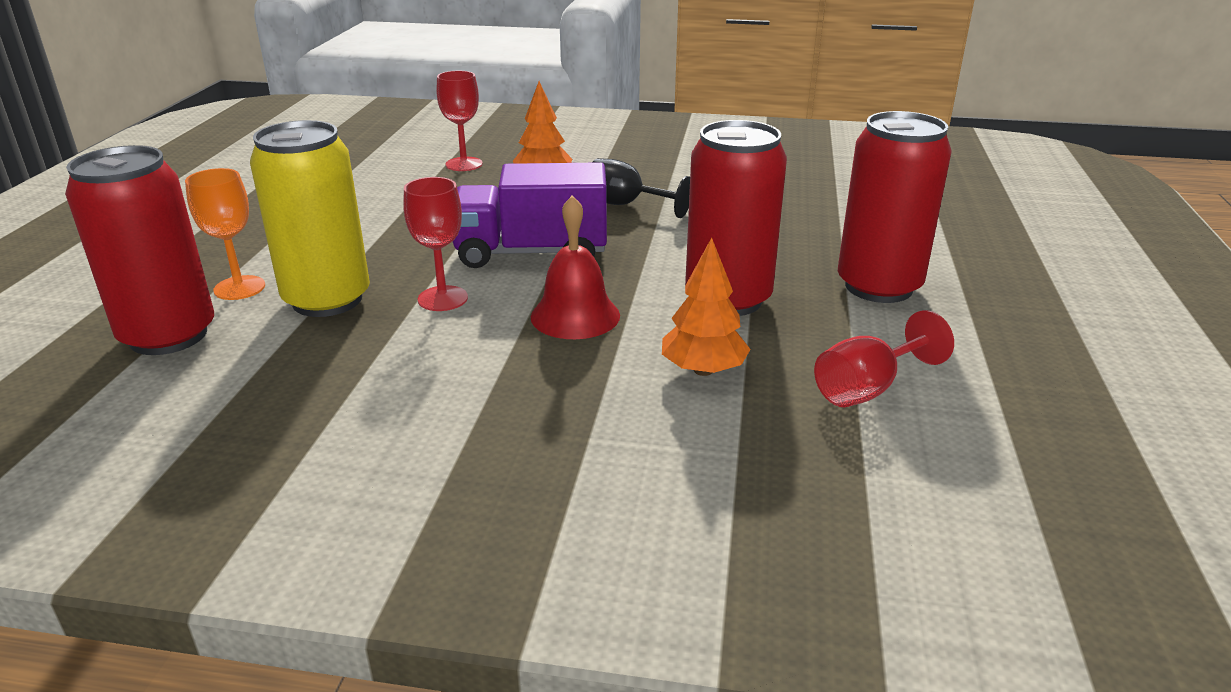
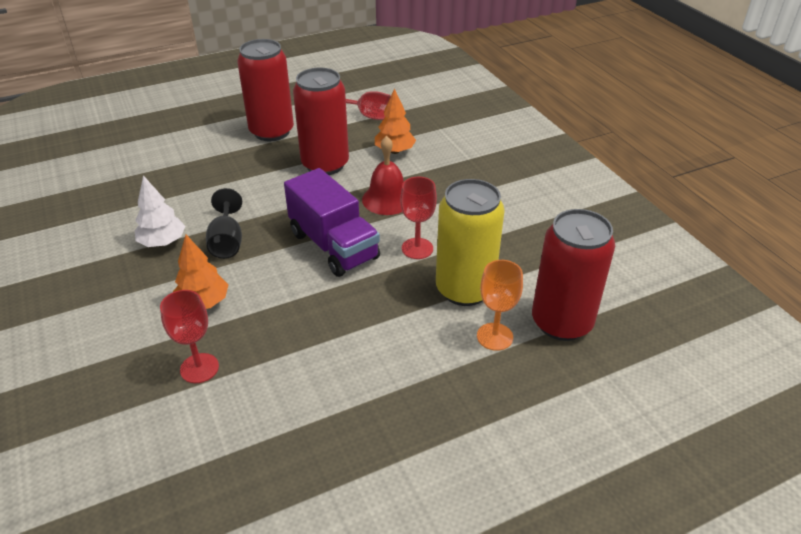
camera: 125 degrees left, 10 degrees up
none -> white tree [135,175,185,247]

